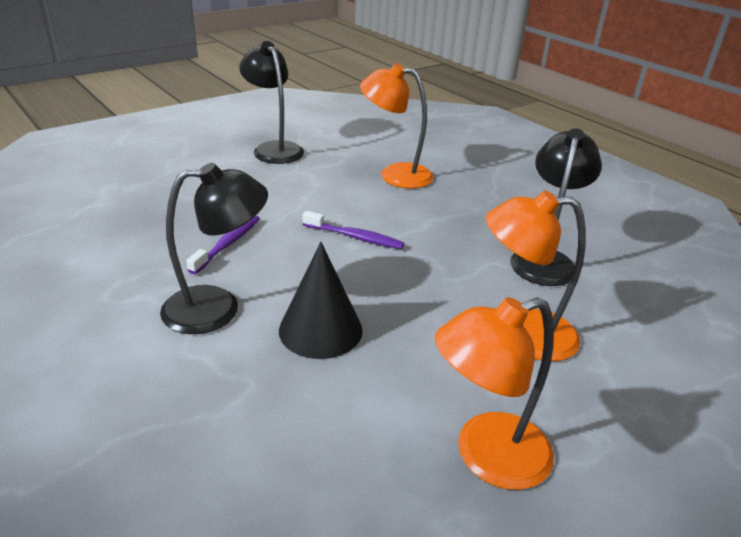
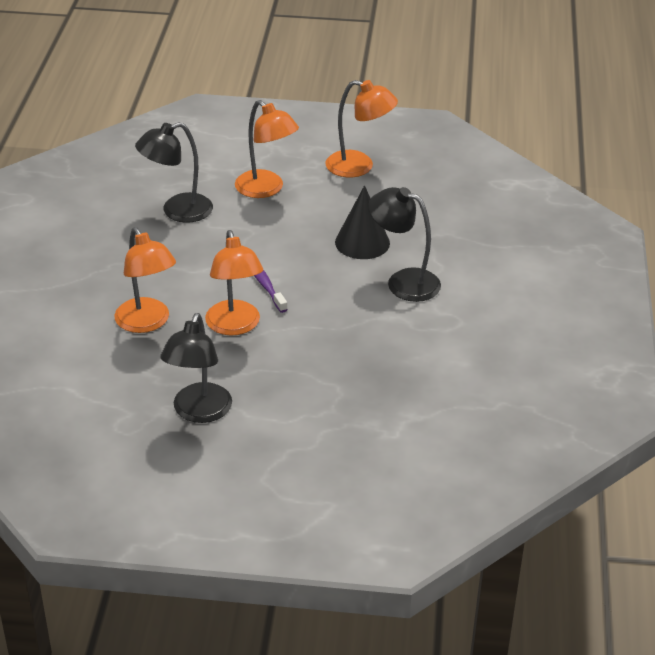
camera: 135 degrees left, 5 degrees up
purple toothbrush [186,215,260,274] -> none
none -> orange lamp [205,230,263,335]

